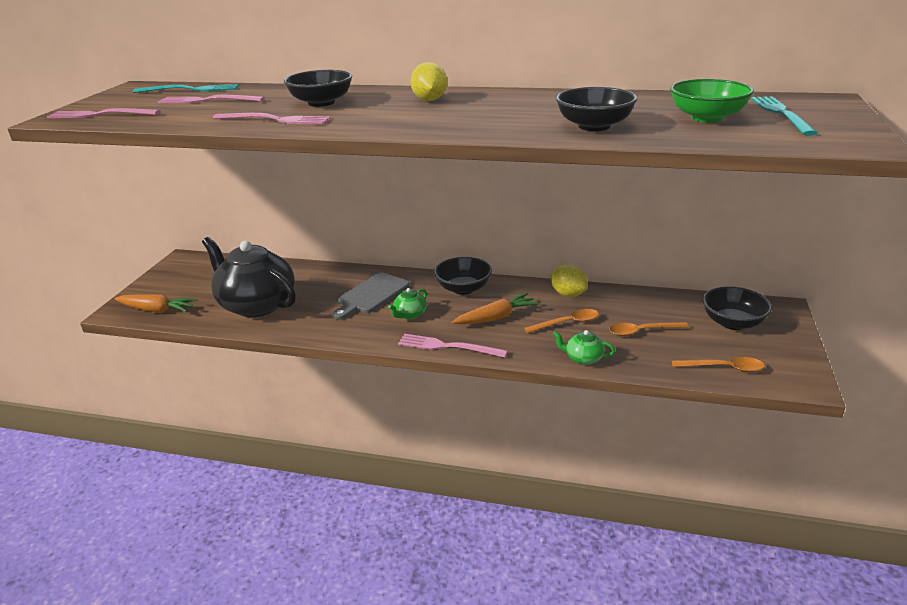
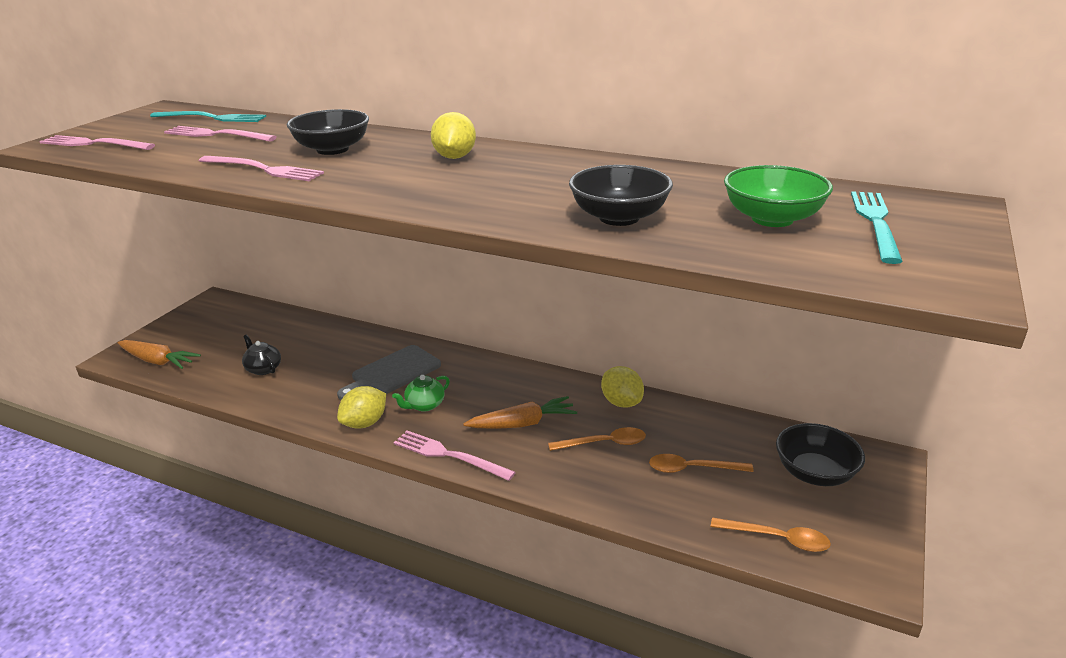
camera: 10 degrees right, 0 degrees up
black teapot [202,237,296,317] -> black teapot [242,335,281,375], size x0.40
black bowl [434,257,492,295] -> none
green teapot [553,330,615,365] -> none
none -> yellow lemon [337,386,386,428]

